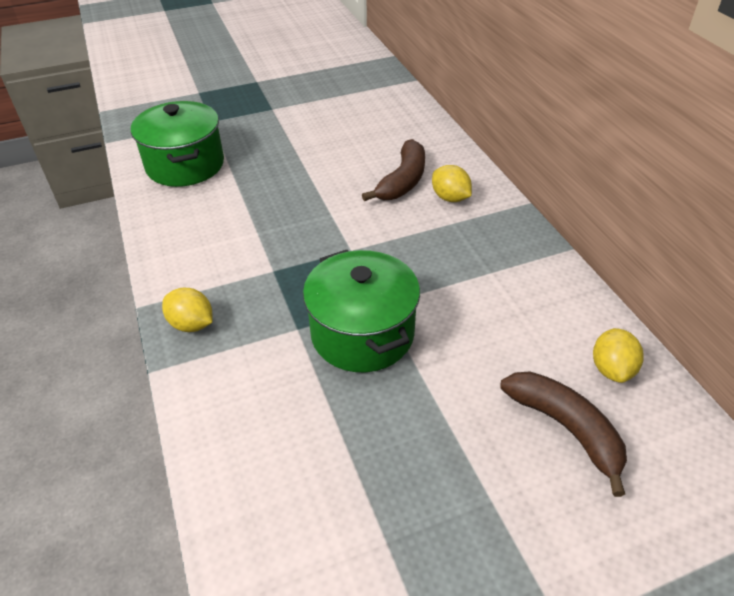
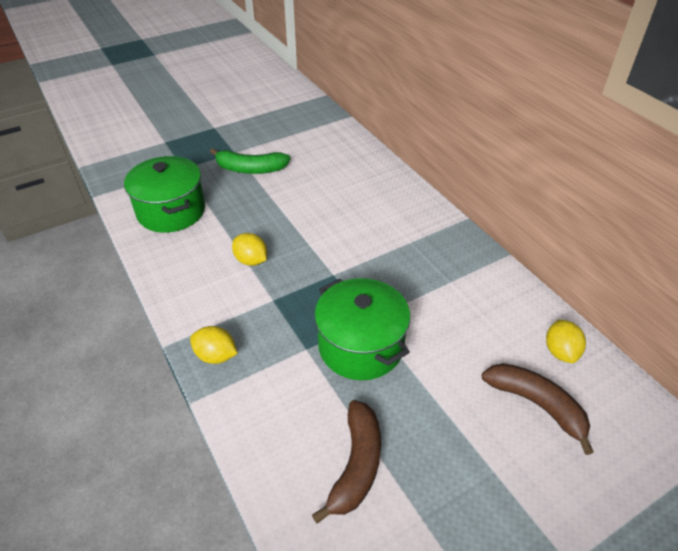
camera: 10 degrees left, 0 degrees up
brown banana [362,139,425,201] -> brown banana moved to [312,400,381,524]
yellow lemon [432,165,472,202] -> yellow lemon moved to [232,233,267,266]
none -> green banana [210,148,291,174]

